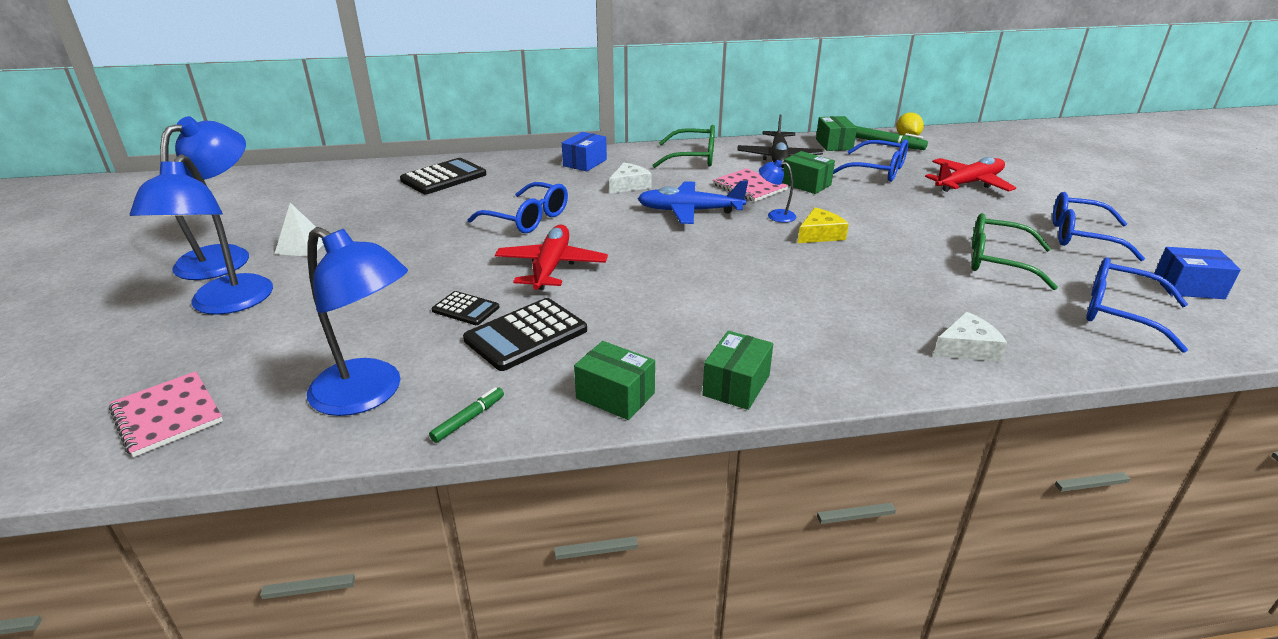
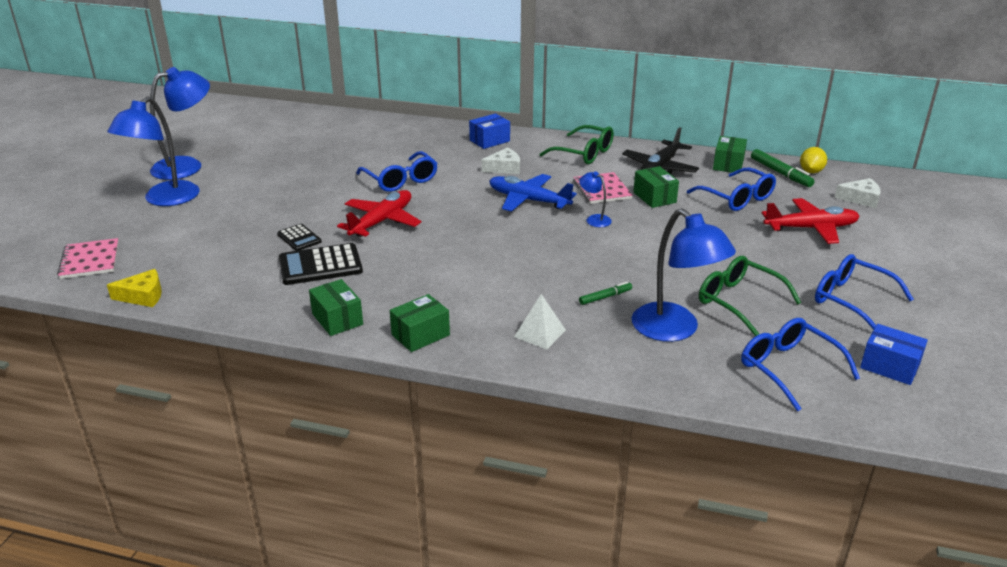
camera: 25 degrees right, 0 degrees up
white pyramid [275,203,324,256] -> white pyramid moved to [514,294,566,349]
blue lamp [307,227,408,416] -> blue lamp moved to [632,208,736,342]
black calculator [400,158,486,194] -> none
green marker [429,387,504,443] -> green marker moved to [579,282,632,305]
yellow cheese [798,208,849,243] -> yellow cheese moved to [107,269,162,307]
white cheese [933,311,1007,362] -> white cheese moved to [835,178,881,208]

